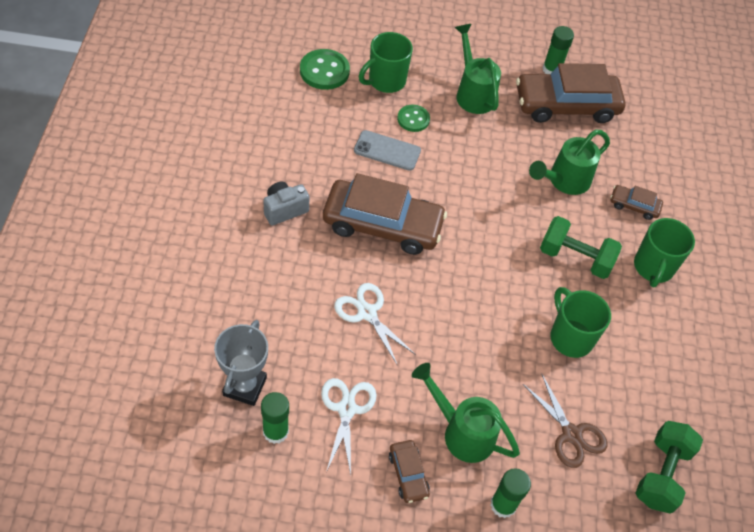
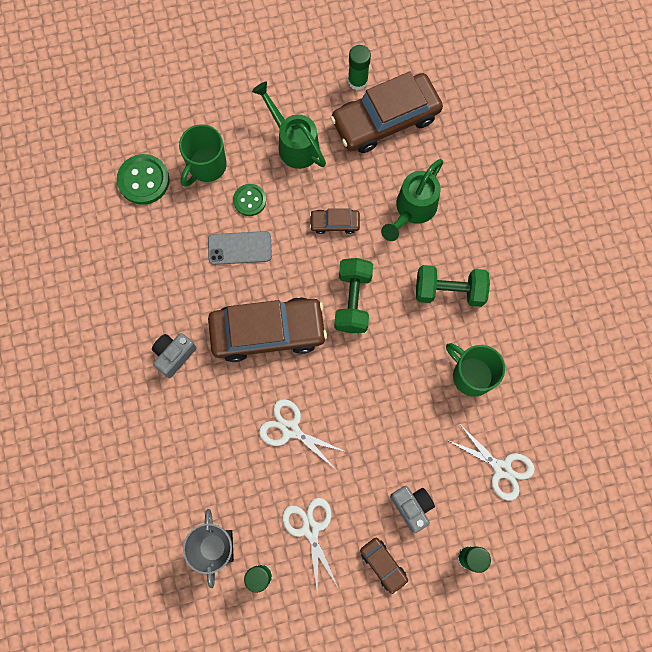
camera: 15 degrees left, 20 degrees up
green watering can [412,363,520,463] -> grey camera [390,486,435,533]
brown scissors [523,374,607,468] -> white scissors [447,425,535,501]
brown car [610,185,663,220] -> brown car moved to [310,208,360,234]
green mug [634,218,695,287] -> none
green dumbbell [635,421,703,514] -> green dumbbell moved to [334,258,373,333]

